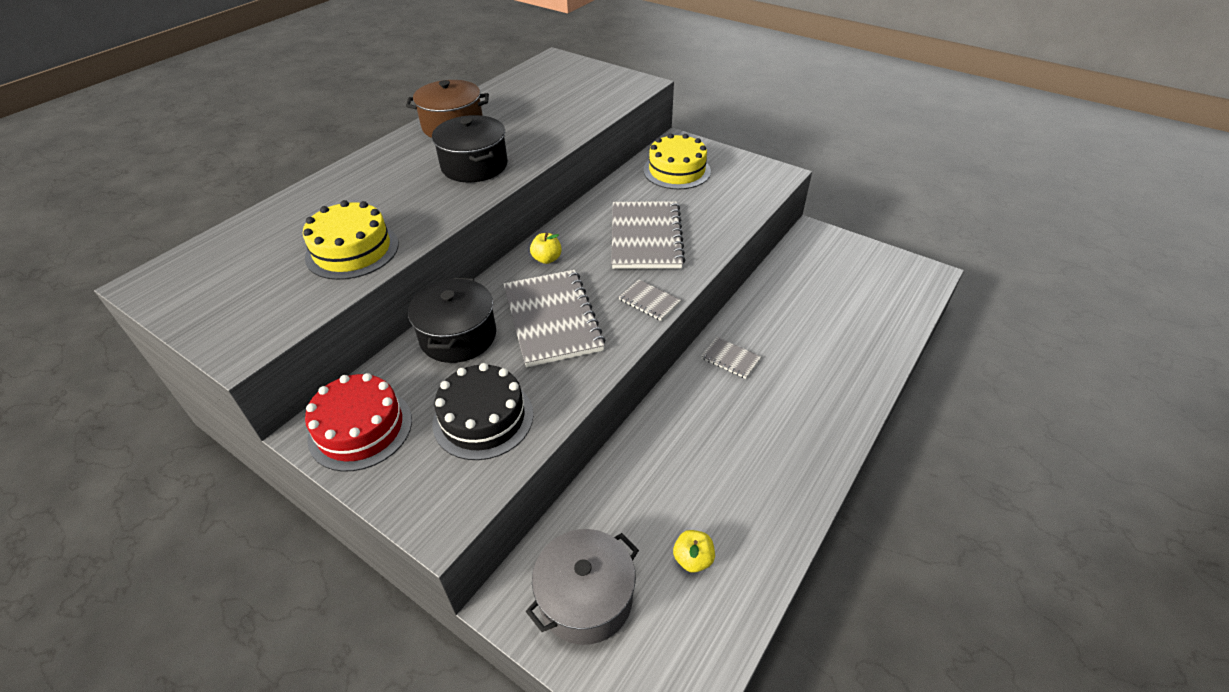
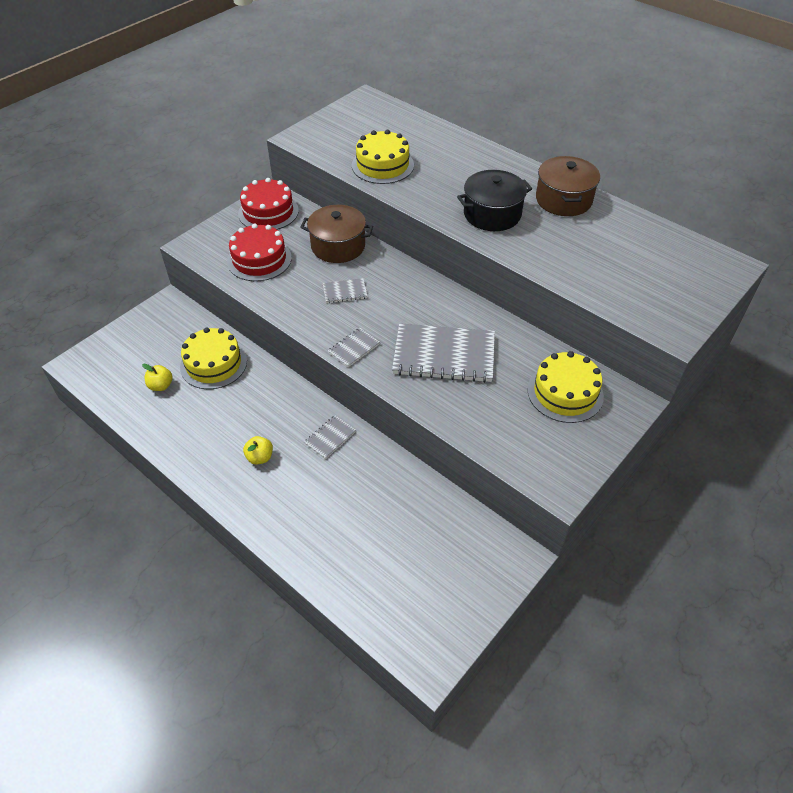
camera: 95 degrees right, 5 degrees up
black pot [408,278,496,363] -> brown pot [300,205,373,263]
black cake [432,363,533,460] -> red cake [227,223,292,281]
grey notebook [503,270,606,367] -> grey notebook [323,278,368,303], size x0.46
grey pot [526,529,639,645] -> none
yellow apple [530,233,562,264] -> yellow apple moved to [243,436,273,464]
none -> yellow cake [180,328,247,389]

